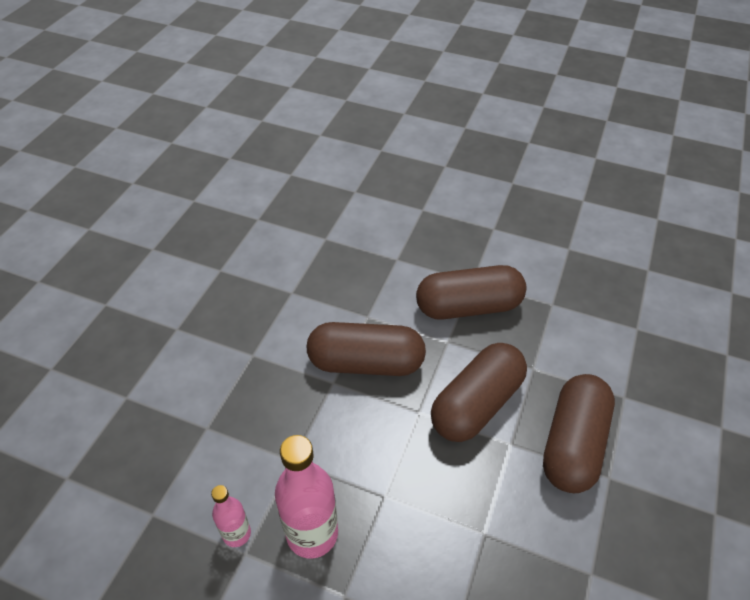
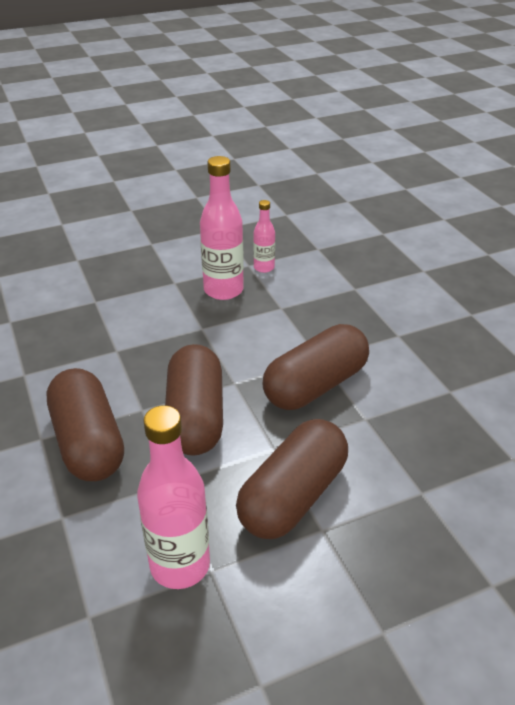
camera: 135 degrees right, 10 degrees down
none -> pink bottle [137,405,210,589]

